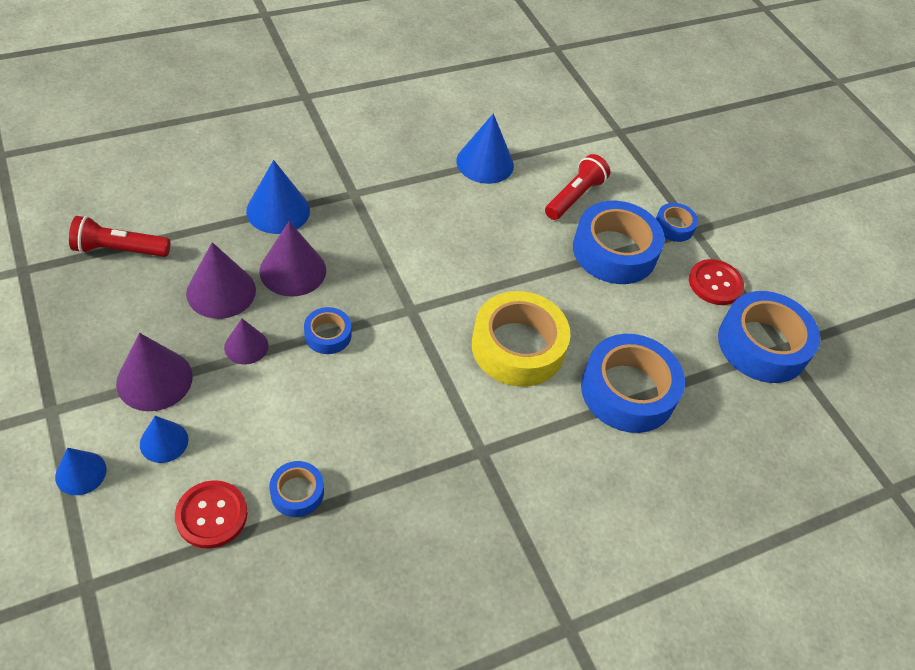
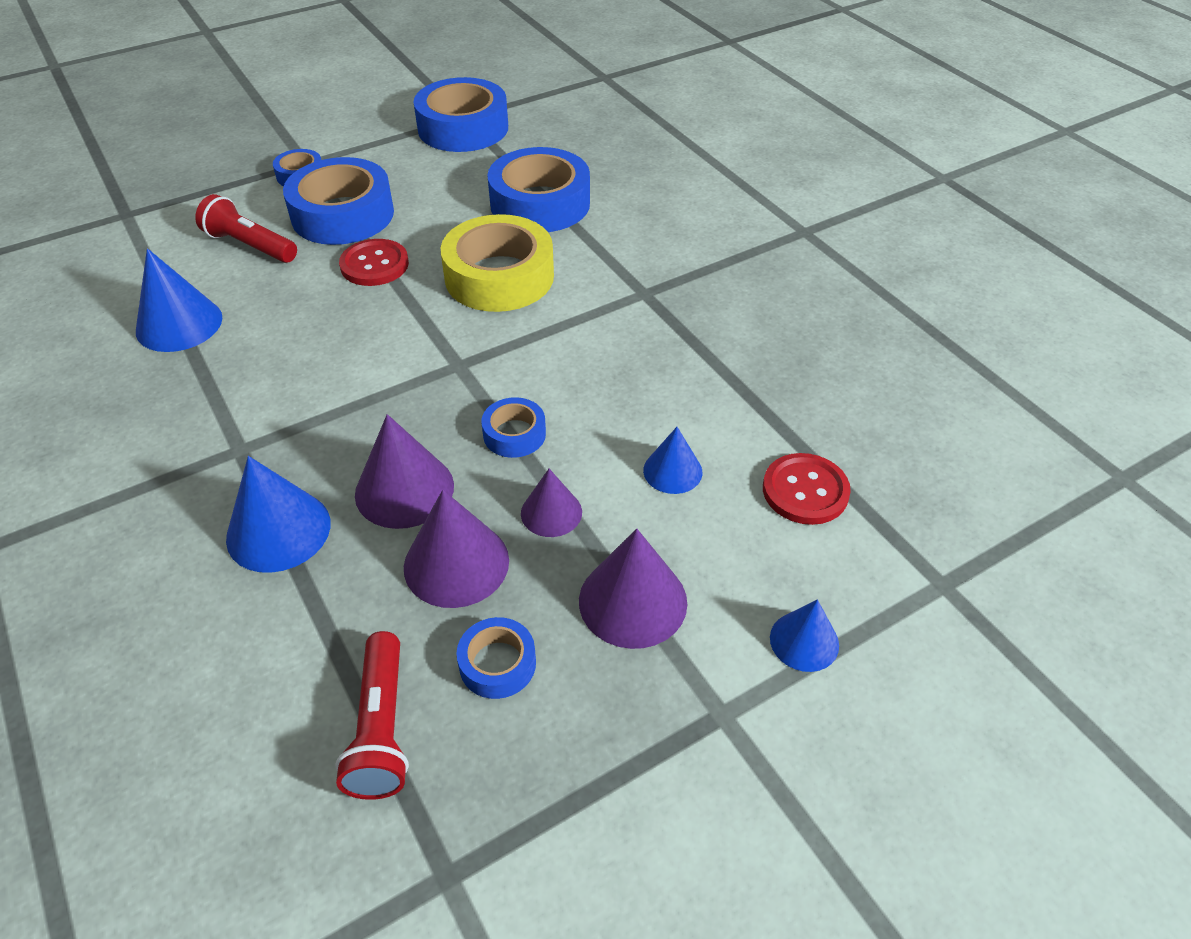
camera: 90 degrees left, 5 degrees down
blue cone [140,416,188,463] -> blue cone moved to [643,427,702,494]
blue tape [269,461,324,517] -> blue tape moved to [456,617,536,699]
red button [689,259,744,305] -> red button moved to [339,239,409,286]

